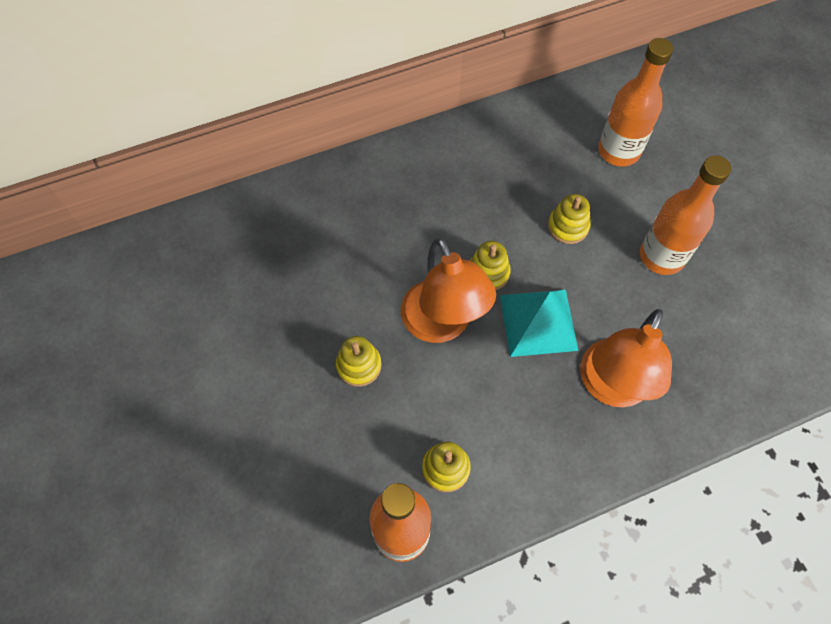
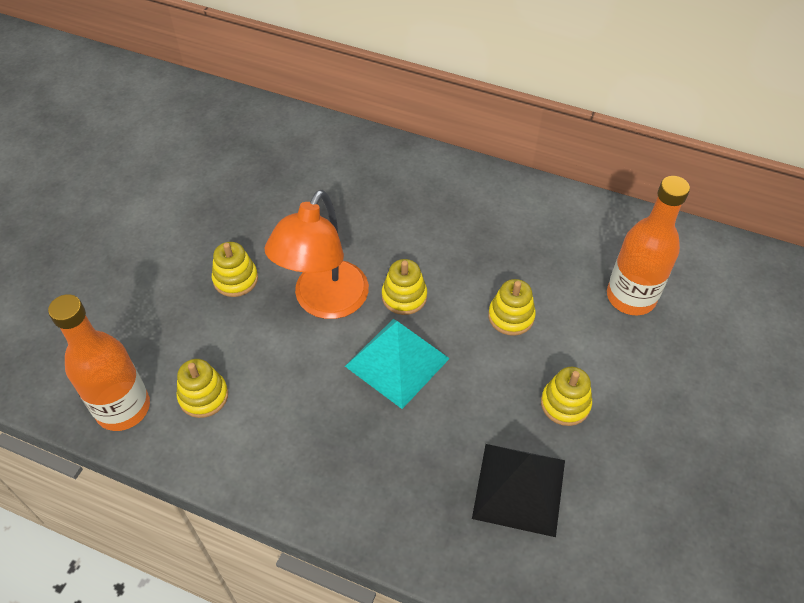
camera: 45 degrees right, 10 degrees down
orange lamp [580,309,672,407] -> none
orange bottle [640,156,732,275] -> yellow stacking toy [541,367,592,426]
none -> black pyramid [472,444,565,537]

